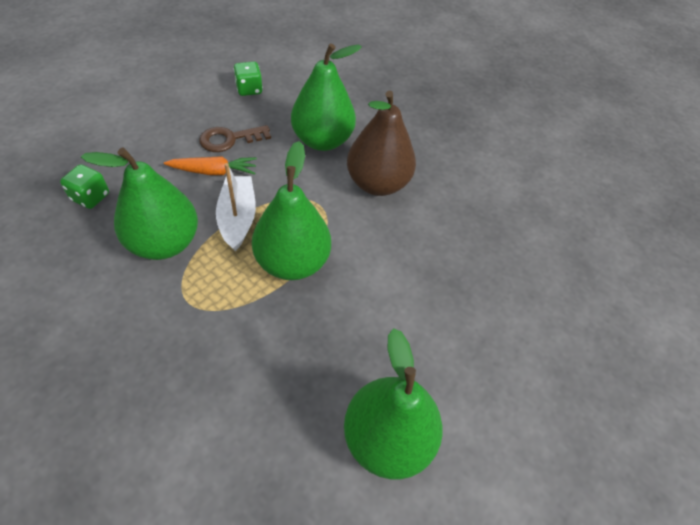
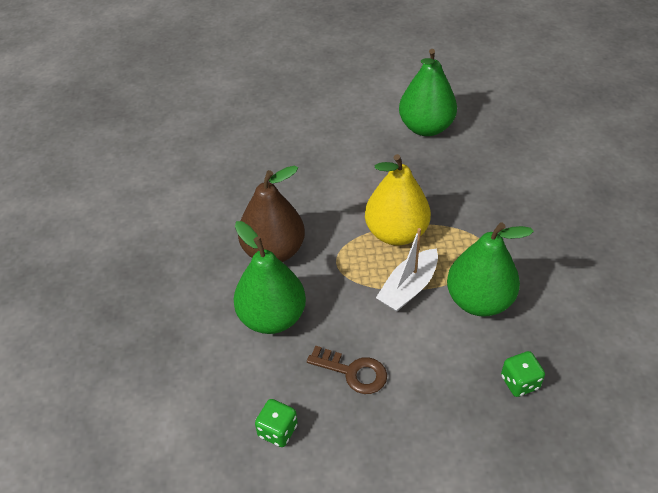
camera: 130 degrees left, 5 degrees down
orange carrot [164,156,257,175] -> none
green pear [252,141,331,280] -> yellow pear [365,154,431,246]

